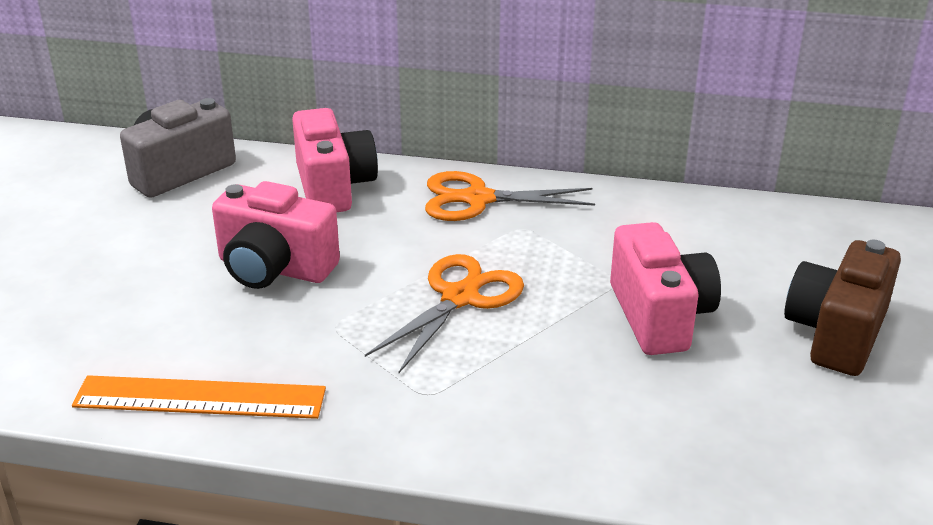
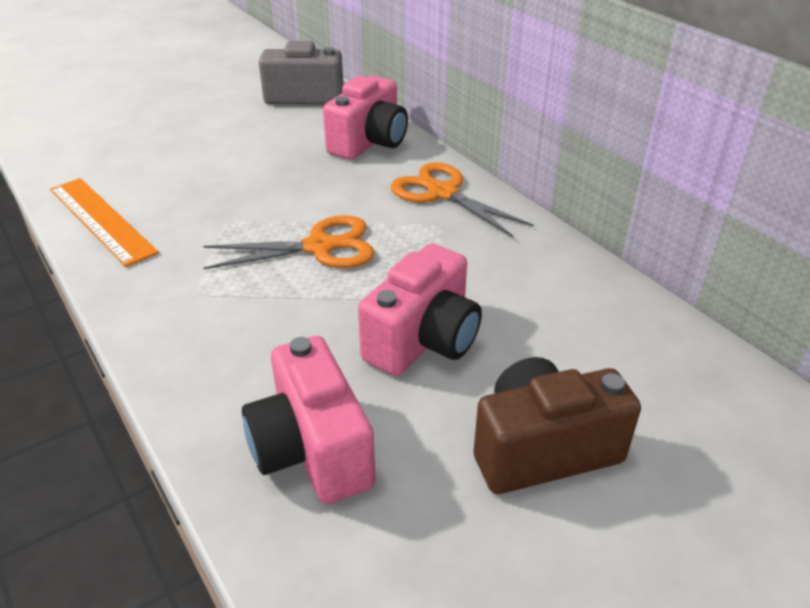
camera: 45 degrees right, 5 degrees up
pink camera [212,181,340,289] -> pink camera moved to [242,336,376,504]

